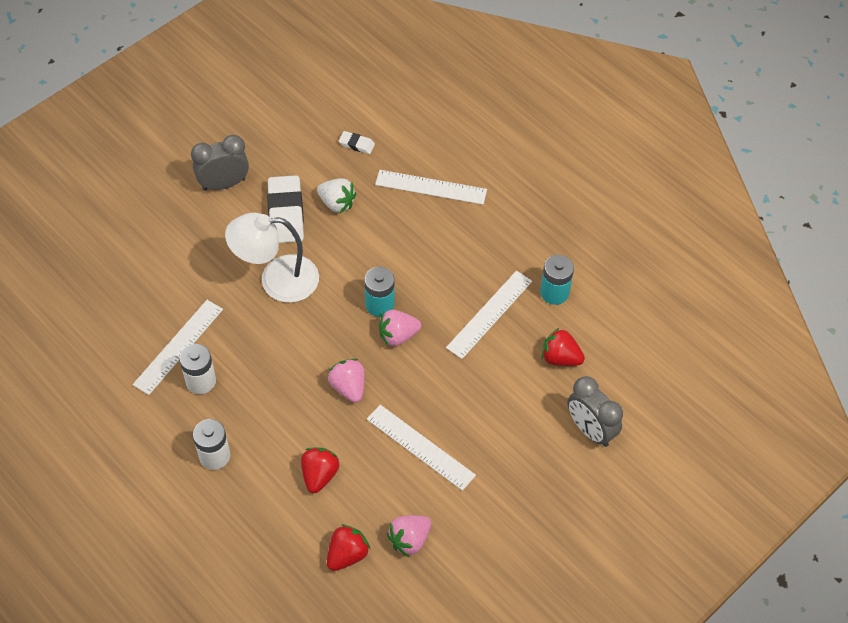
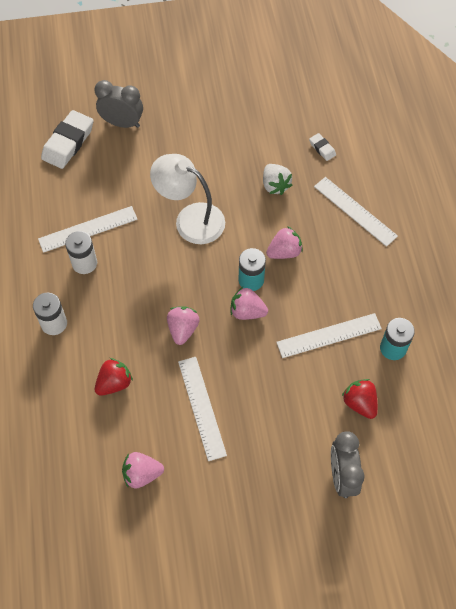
camera: 35 degrees right, 5 degrees up
grey clock [191,135,249,191] -> grey clock moved to [94,80,143,128]
white eraser [267,175,304,243] -> white eraser moved to [41,110,93,169]
red strawberry [327,524,370,571] -> none
none -> pink strawberry [266,226,303,259]

